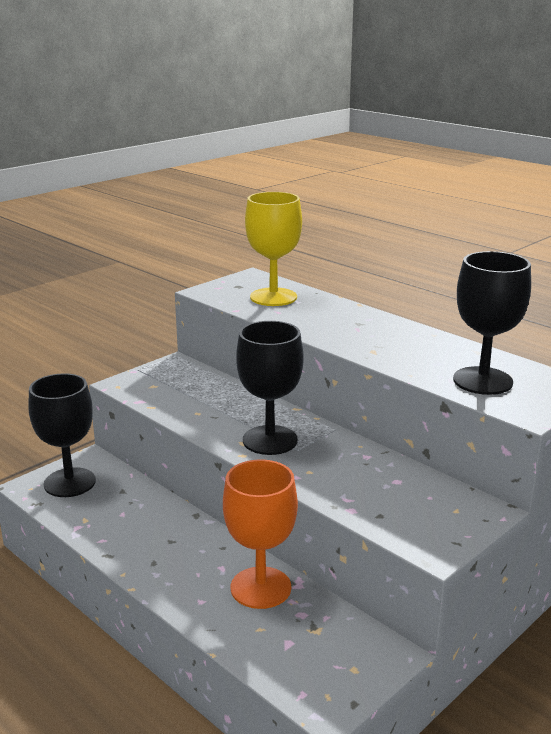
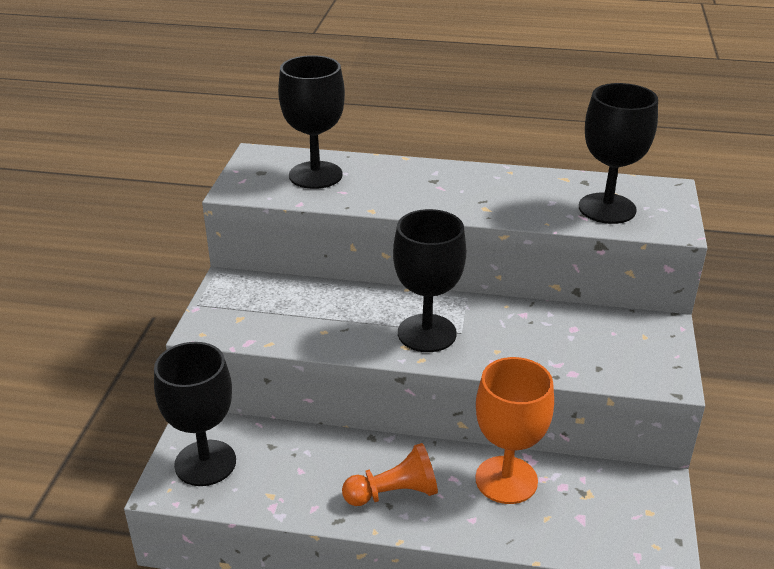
camera: 35 degrees left, 10 degrees up
yellow goblet [245,192,302,306] -> black goblet [278,55,345,189]
none -> orange pawn [342,443,438,506]

